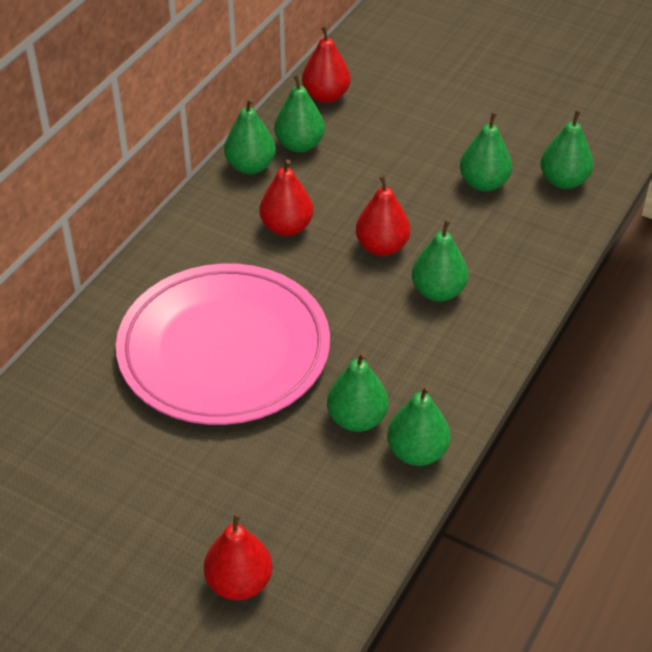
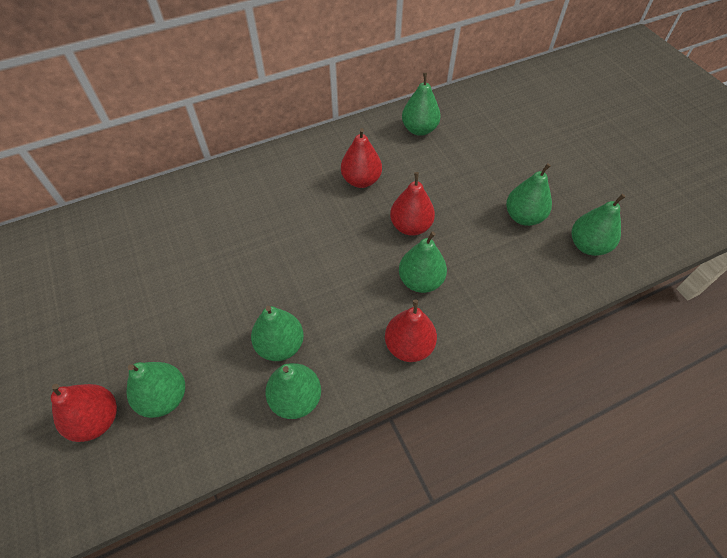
camera: 35 degrees right, 10 degrees up
pink plate [116,264,330,425] -> none
green pear [224,98,276,174] -> green pear moved to [126,362,185,418]
red pear [302,26,351,103] -> red pear moved to [385,300,437,362]

